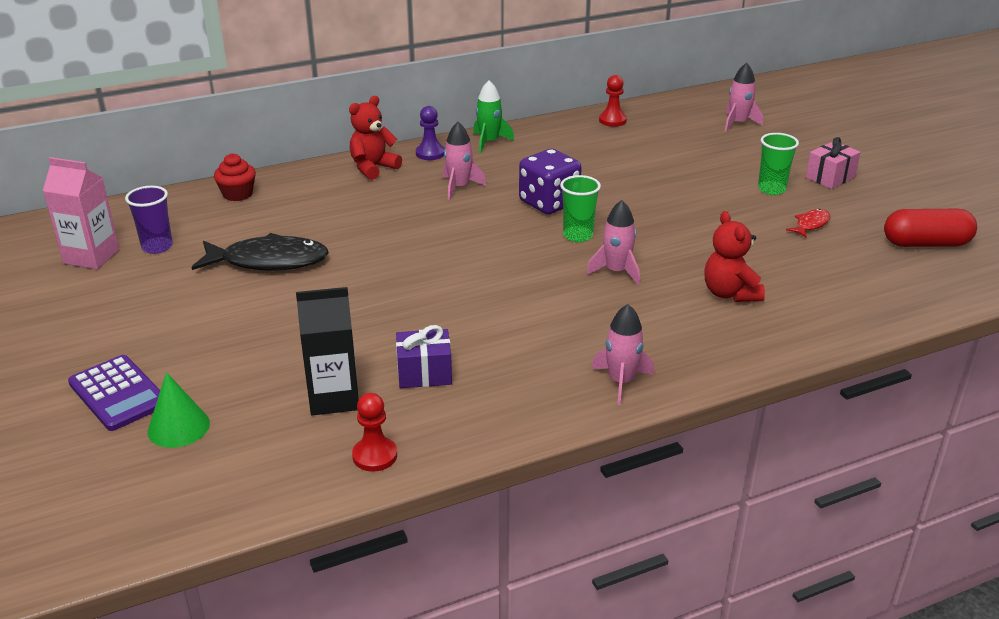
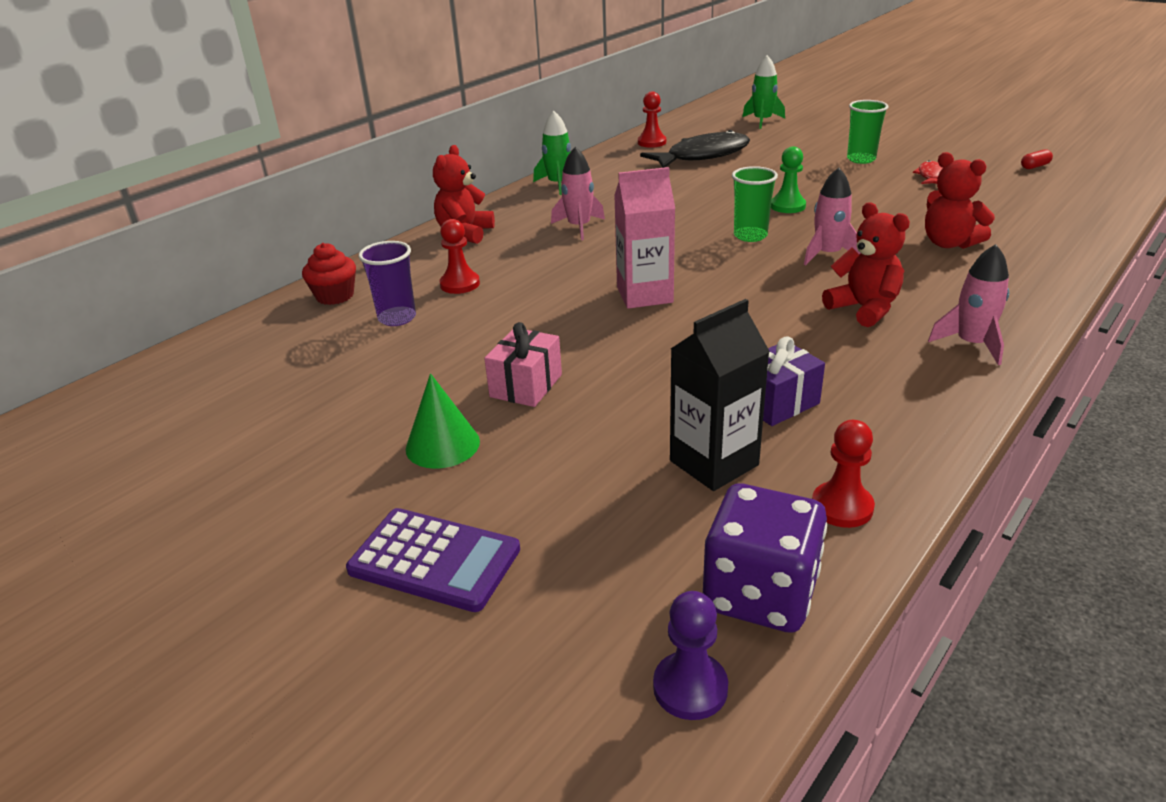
camera: 25 degrees left, 0 degrees up
pink carton [43,157,119,269] -> pink carton moved to [614,167,675,309]
purple cup [125,186,173,254] -> purple cup moved to [358,241,416,326]
green cone [148,372,210,448] -> green cone moved to [406,373,480,469]
black fish [192,233,329,271] -> black fish moved to [640,130,750,168]
purple pawn [416,106,445,160] -> purple pawn moved to [653,591,728,720]
purple dice [519,149,582,214] -> purple dice moved to [703,484,827,633]
pink rocket [725,63,763,131] -> green rocket [742,55,785,129]
pink gift [806,137,861,189] -> pink gift moved to [484,322,562,407]
red capsule [884,209,977,247] -> red capsule [1021,149,1053,169], size x0.42
none -> red pawn [439,219,480,294]
none -> green pawn [771,146,806,213]
none -> red teddy bear [822,202,910,327]

